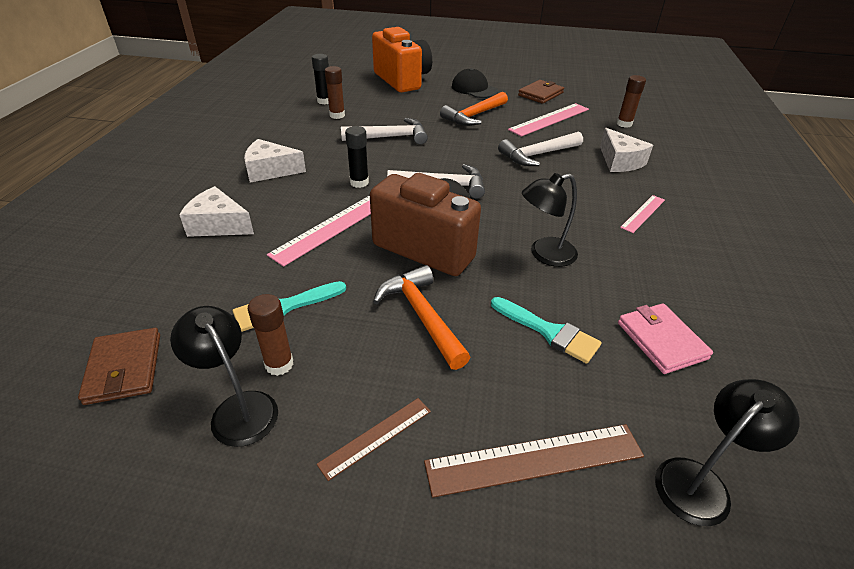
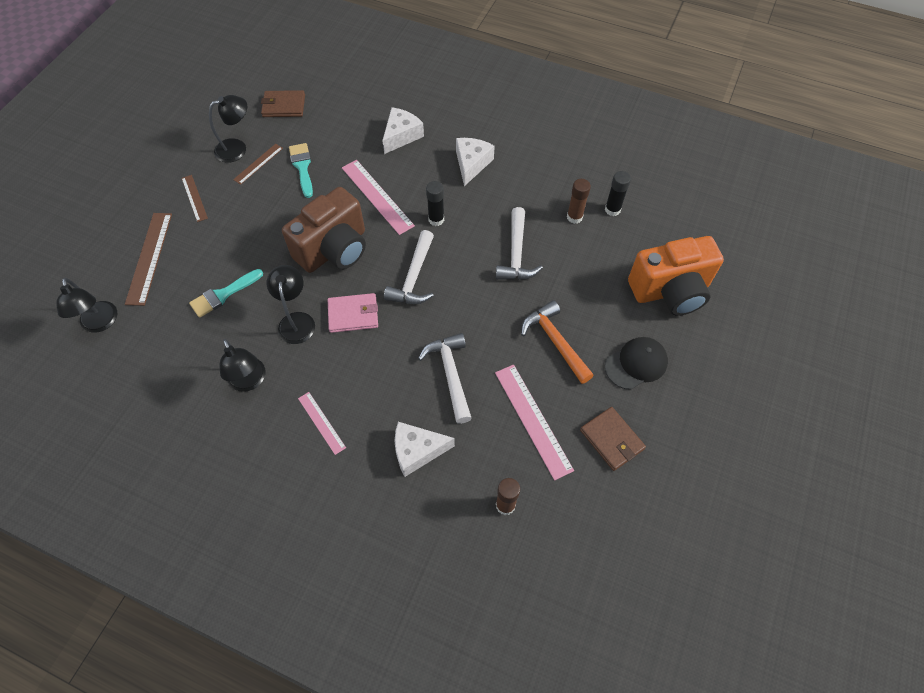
camera: 105 degrees right, 20 degrees up
brown glue stick [248,294,293,376] -> brown ruler [233,144,283,185]
orange hammer [373,265,470,370] -> none
pink wallet [618,303,713,374] -> pink wallet moved to [328,293,378,333]
none -> black lamp [219,339,265,392]

